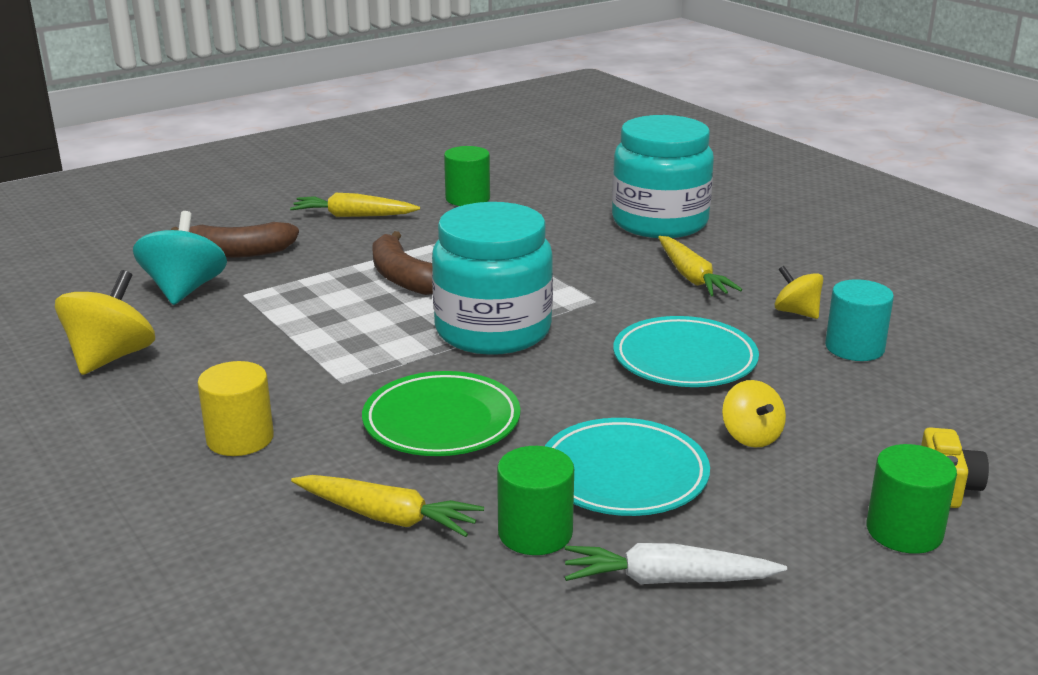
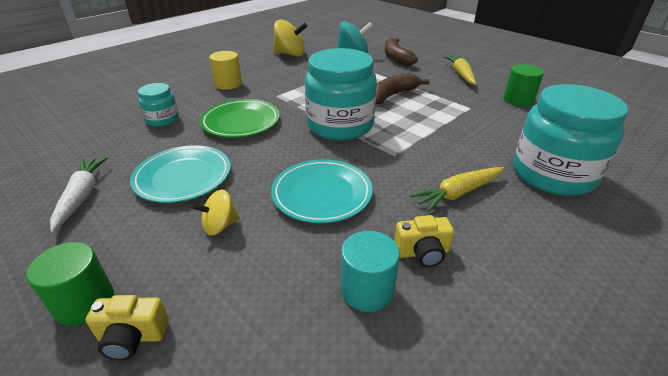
camera: 80 degrees right, 10 degrees up
yellow carrot [291,475,484,537] -> turquoise jar [138,83,179,127]
green cylinder [497,446,574,555] -> none
yellow spinning top [775,266,823,319] -> yellow camera [394,215,454,267]

